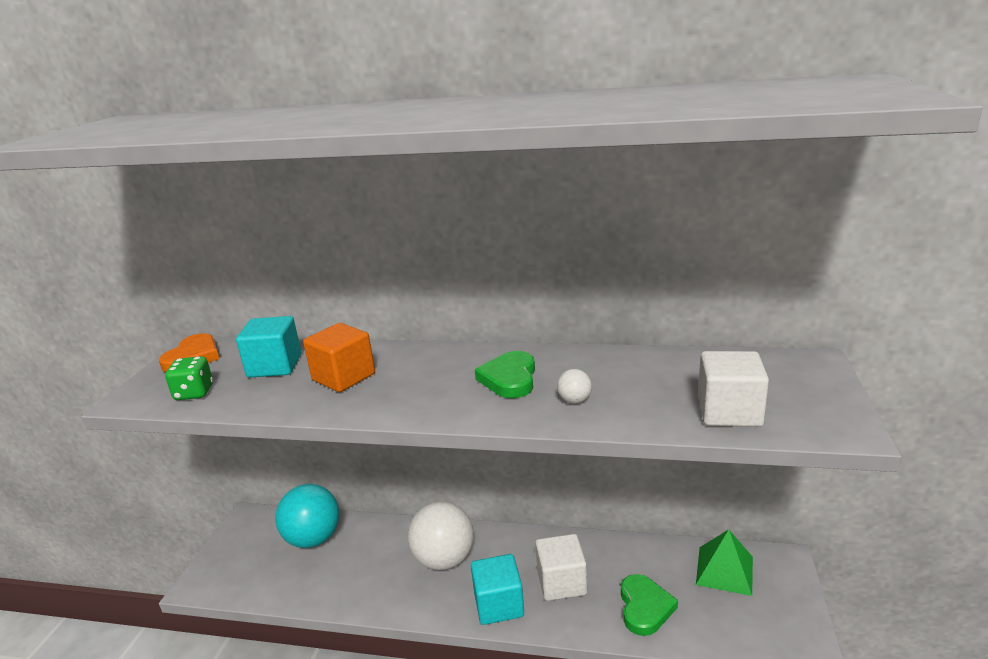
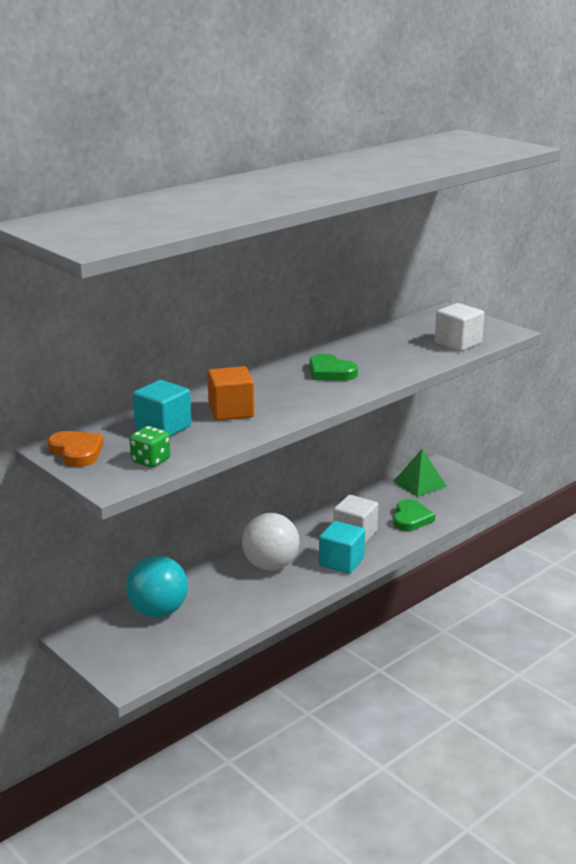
camera: 55 degrees left, 0 degrees up
white ball [557,369,592,404] -> none
green heart [621,574,678,636] -> green heart turned 60 degrees clockwise [393,499,435,531]

